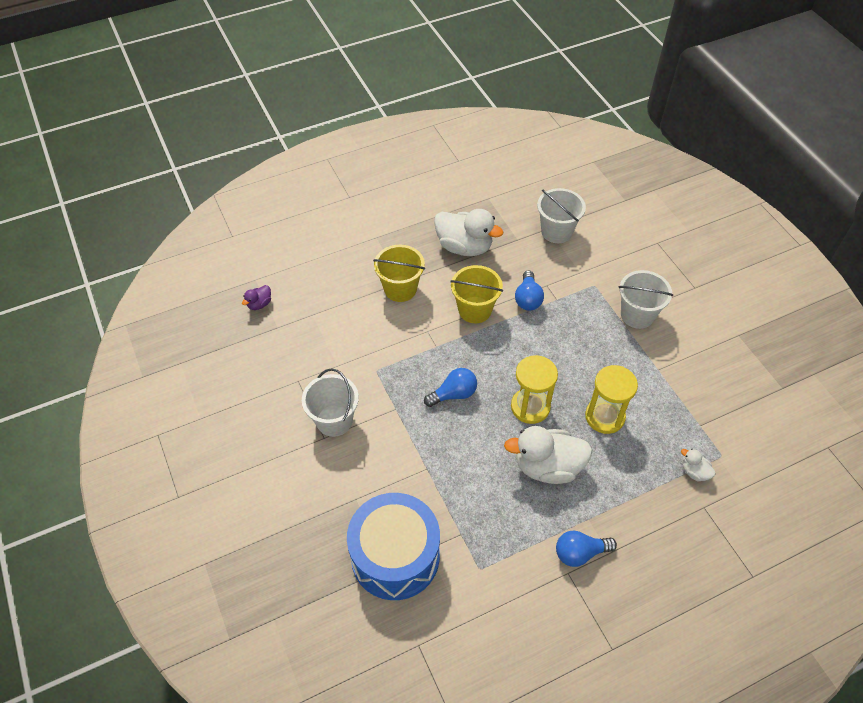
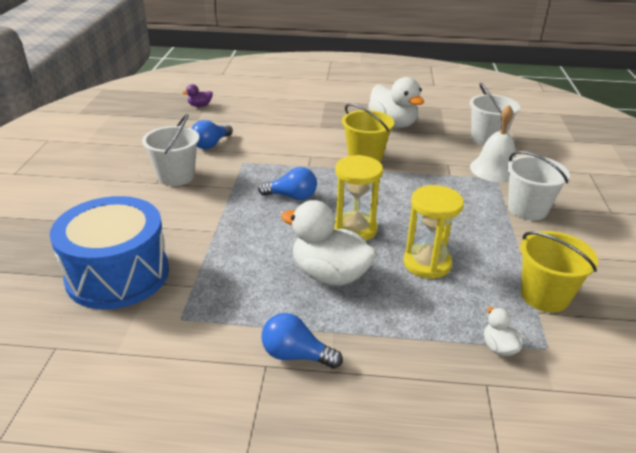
camera: 30 degrees right, 20 degrees down
yellow bucket [373,245,425,302] -> yellow bucket moved to [520,231,598,312]
blue light bulb [515,270,544,311] -> blue light bulb moved to [192,120,233,149]
none -> white bell [470,105,515,182]

